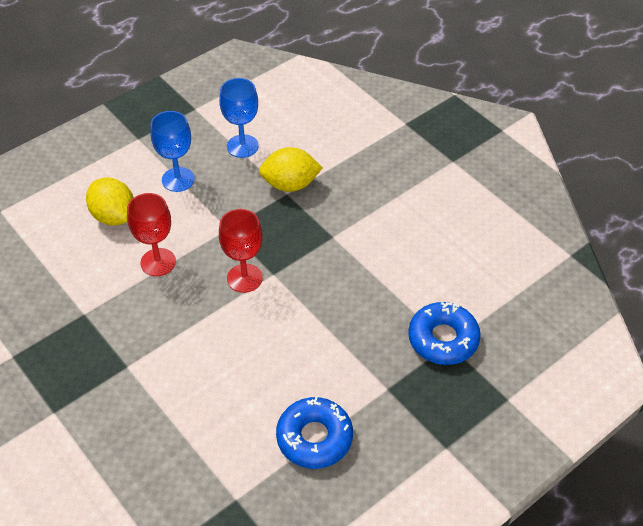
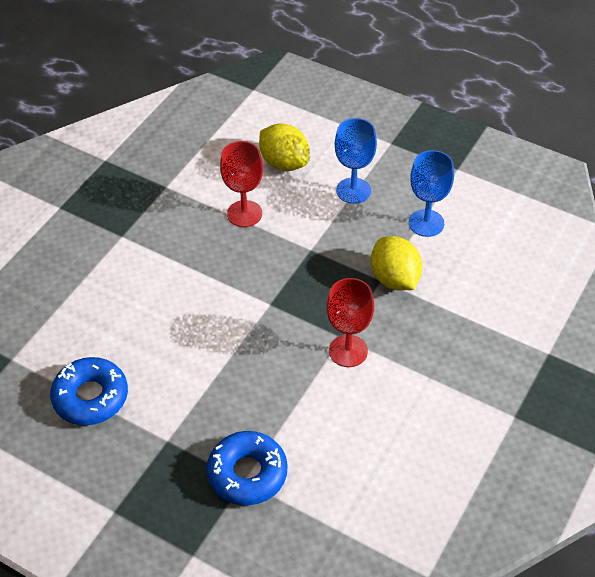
camera: 70 degrees right, 0 degrees up
yellow lemon [86,177,133,226] -> yellow lemon turned 75 degrees counterclockwise [259,123,309,171]
red goblet [219,209,263,293] -> red goblet moved to [327,278,374,367]

